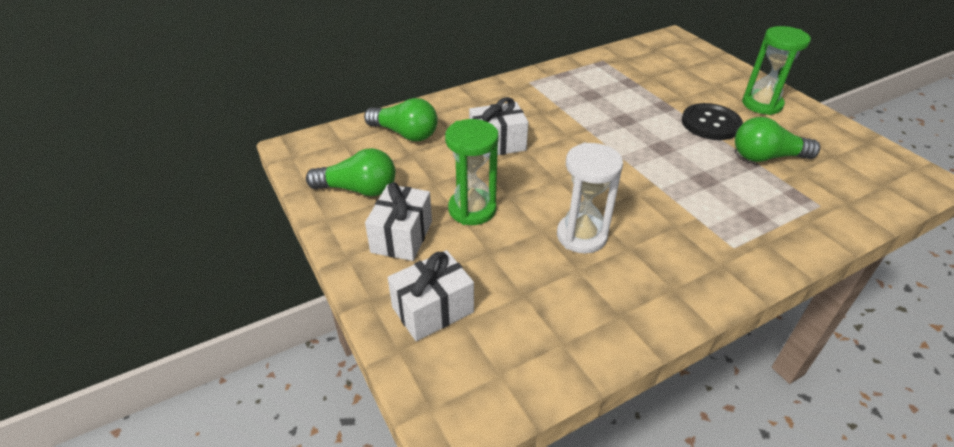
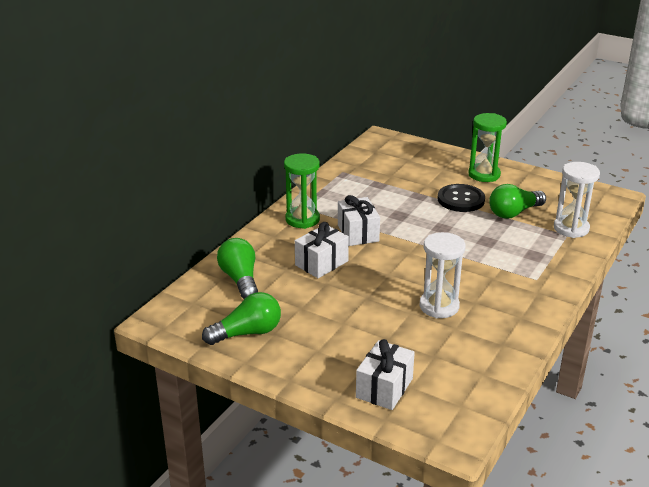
camera: 30 degrees left, 10 degrees down
green light bulb [364,98,438,141] -> green light bulb turned 105 degrees counterclockwise [217,238,258,299]
white gift [365,182,432,261] -> white gift moved to [338,195,380,246]
green hourglass [445,119,498,225] -> green hourglass moved to [284,153,320,229]
none -> white hourglass [554,162,600,238]

